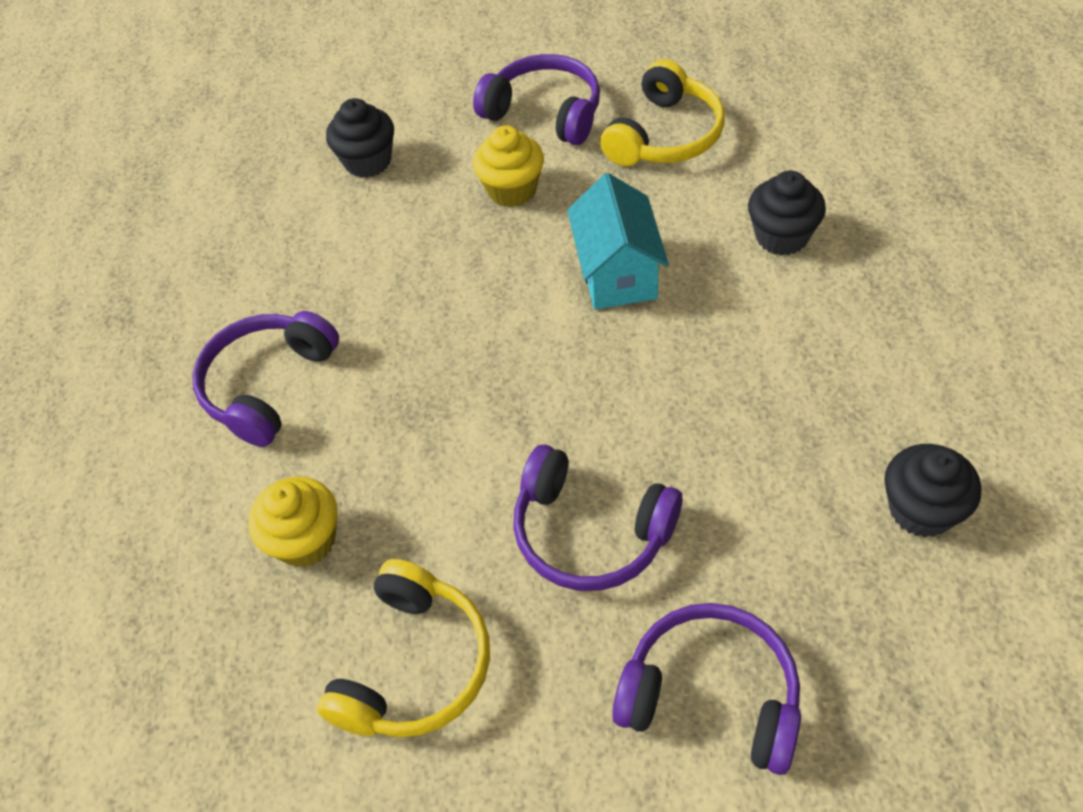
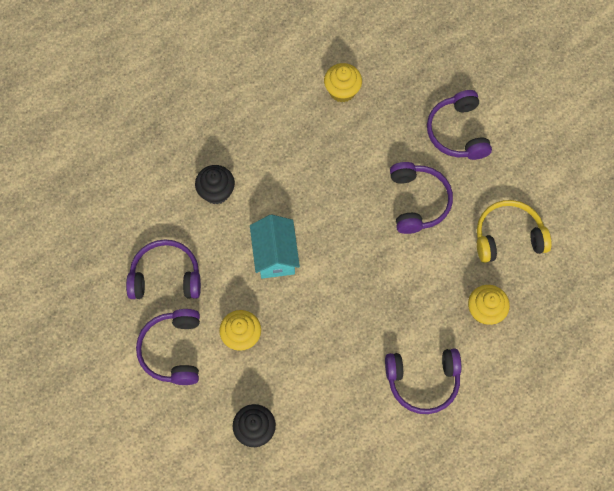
camera: 125 degrees left, 15 degrees up
turquoise house [567,173,669,310] -> turquoise house turned 60 degrees counterclockwise [250,215,300,279]
yellow headphones [600,59,725,166] -> purple headphones [126,239,201,299]
black cupcake [884,444,981,537] -> yellow cupcake [324,63,362,102]

